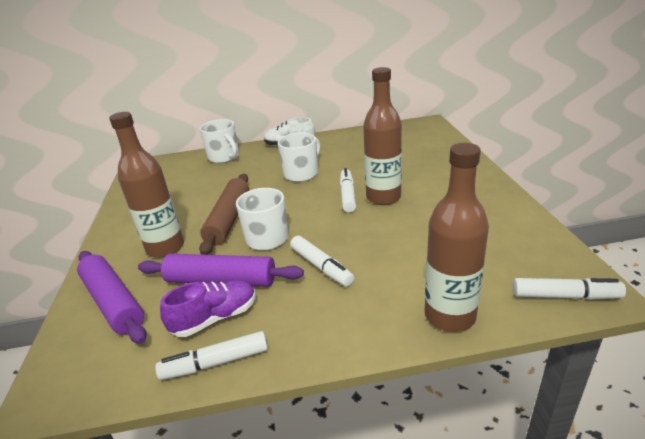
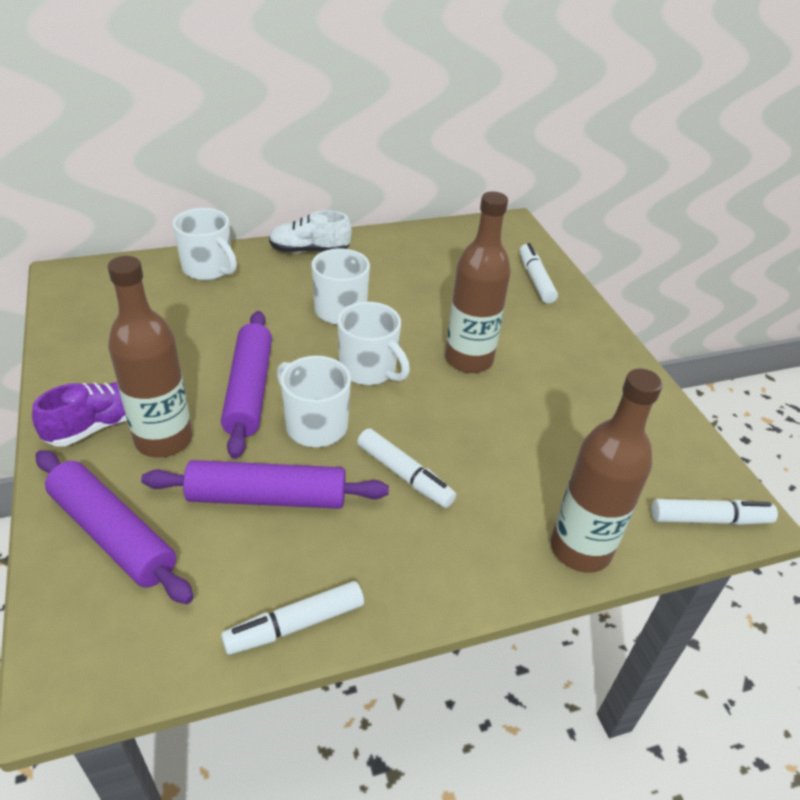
camera: 15 degrees left, 10 degrees up
purple shoe [160,280,256,337] -> purple shoe moved to [32,382,127,447]
brown rolling pin [199,174,249,255] -> purple rolling pin [221,311,272,459]
white marker [340,168,356,213] -> white marker moved to [519,243,558,304]
none -> white mug [337,302,410,385]

